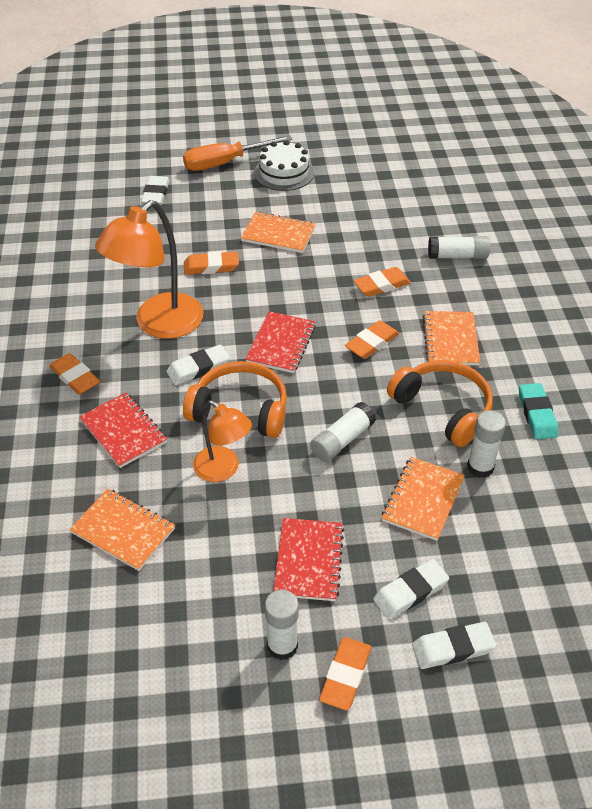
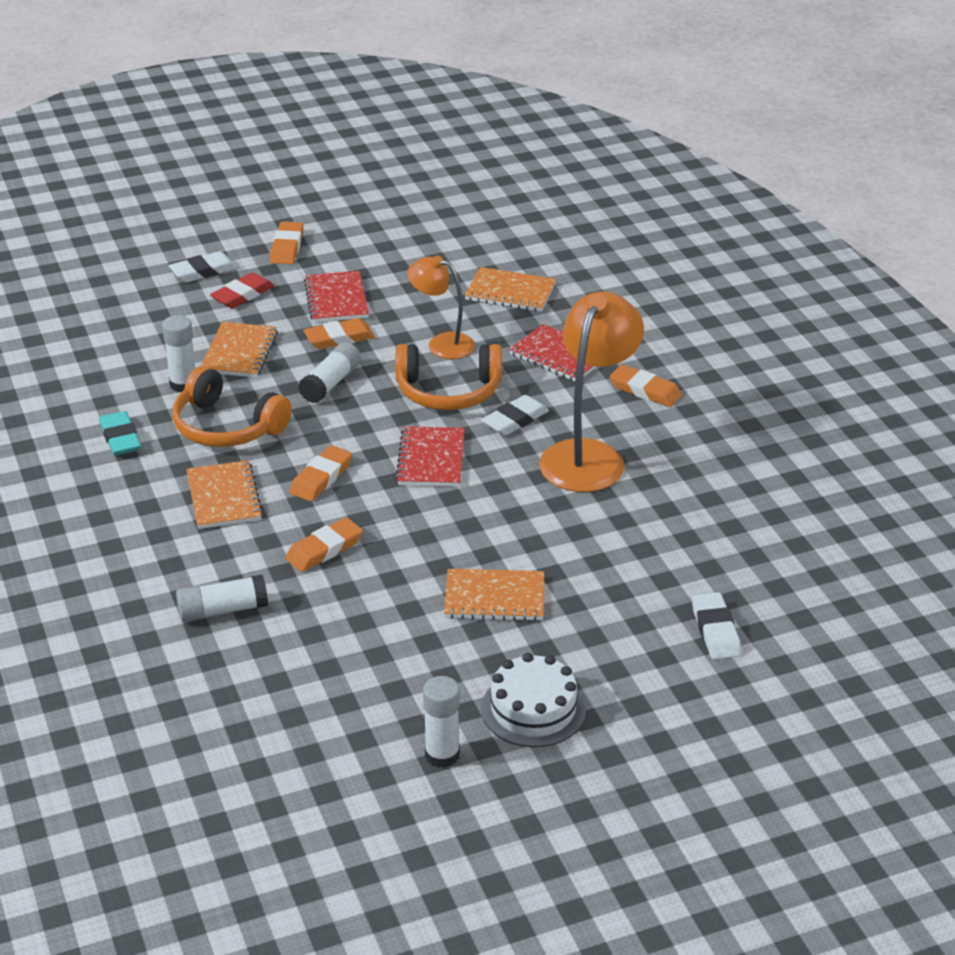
camera: 165 degrees right, 10 degrees down
orange screwdriver [183,135,292,171] -> none
orange eraser [184,251,239,275] -> orange eraser moved to [303,318,375,349]
white glue stick [265,590,299,660] -> white glue stick moved to [423,676,460,768]
white eraser [373,559,449,619] -> red eraser [210,272,274,308]

